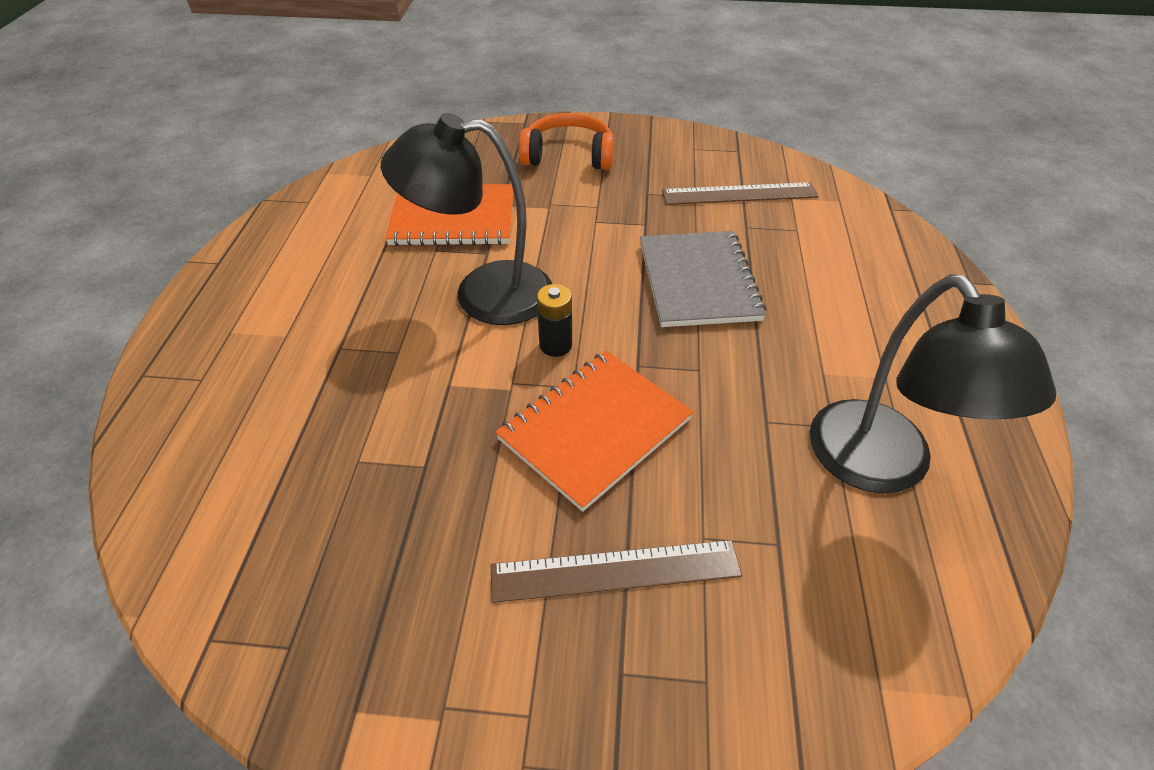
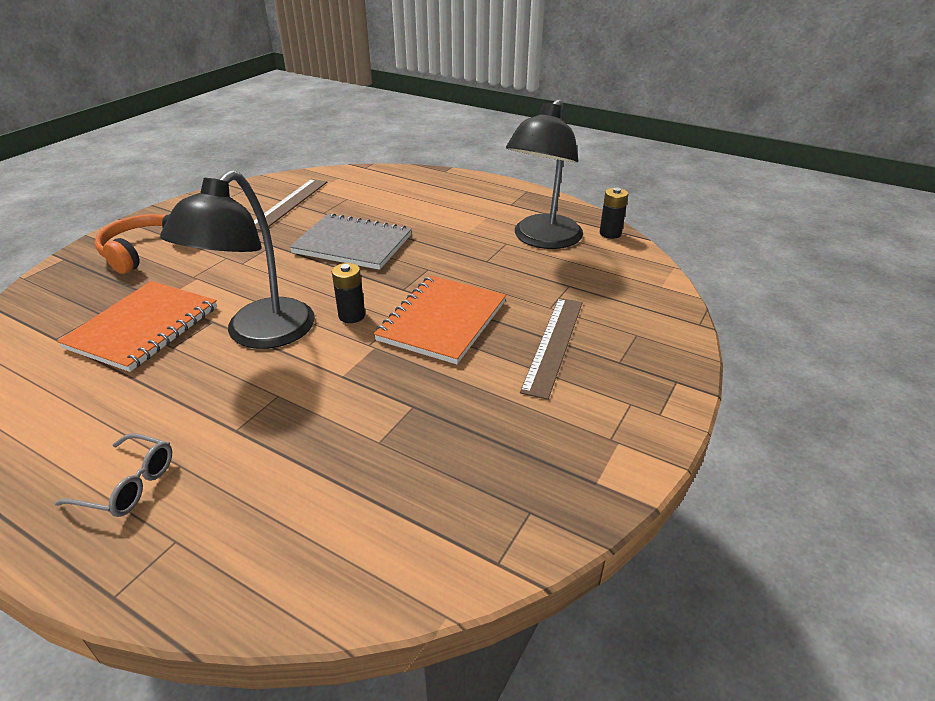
camera: 65 degrees left, 10 degrees down
orange notebook [495,351,693,512] -> orange notebook turned 45 degrees clockwise [374,276,506,364]
black lamp [810,274,1056,493] -> black lamp turned 105 degrees clockwise [506,99,583,249]
none -> grey glasses [55,433,172,517]
none -> black battery [600,188,628,239]

